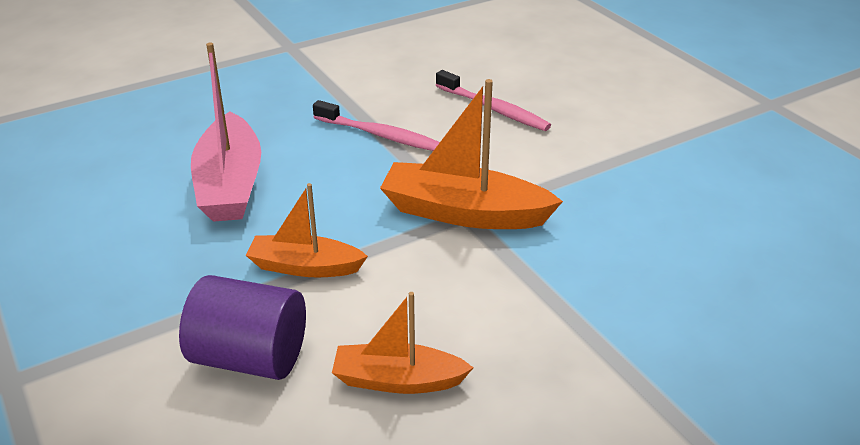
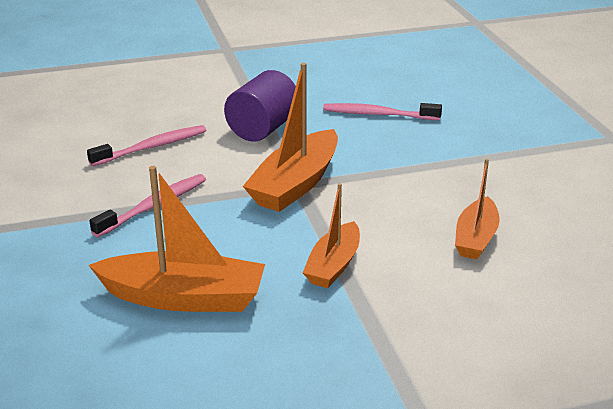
camera: 75 degrees left, 5 degrees down
purple cylinder [179,275,306,380] -> purple cylinder moved to [224,70,296,141]
pink boat [191,43,261,222] -> orange boat [89,166,265,312]
none -> pink toothbrush [323,103,442,120]

